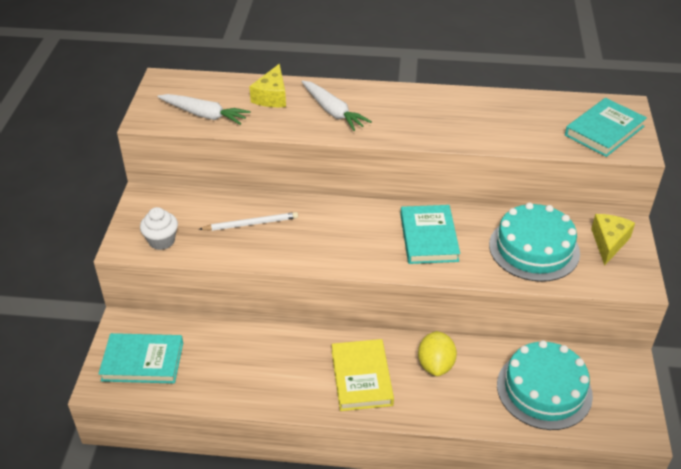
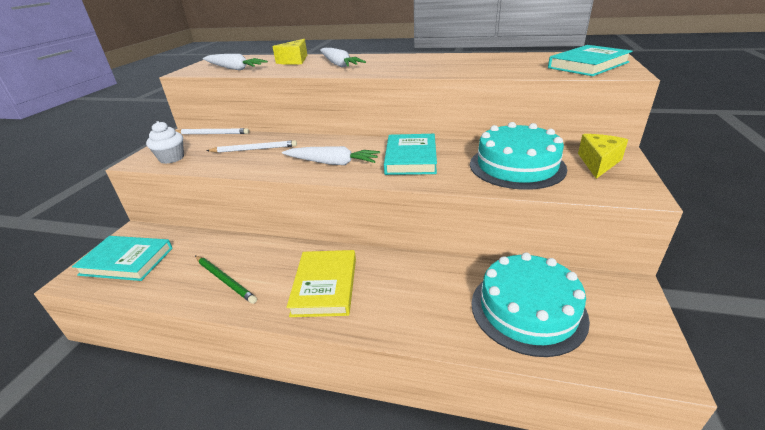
camera: 10 degrees right, 10 degrees down
yellow lemon [418,331,457,376] -> none
none -> white pencil [176,128,249,134]
none -> green pencil [195,256,257,304]
none -> white carrot [282,146,380,165]

